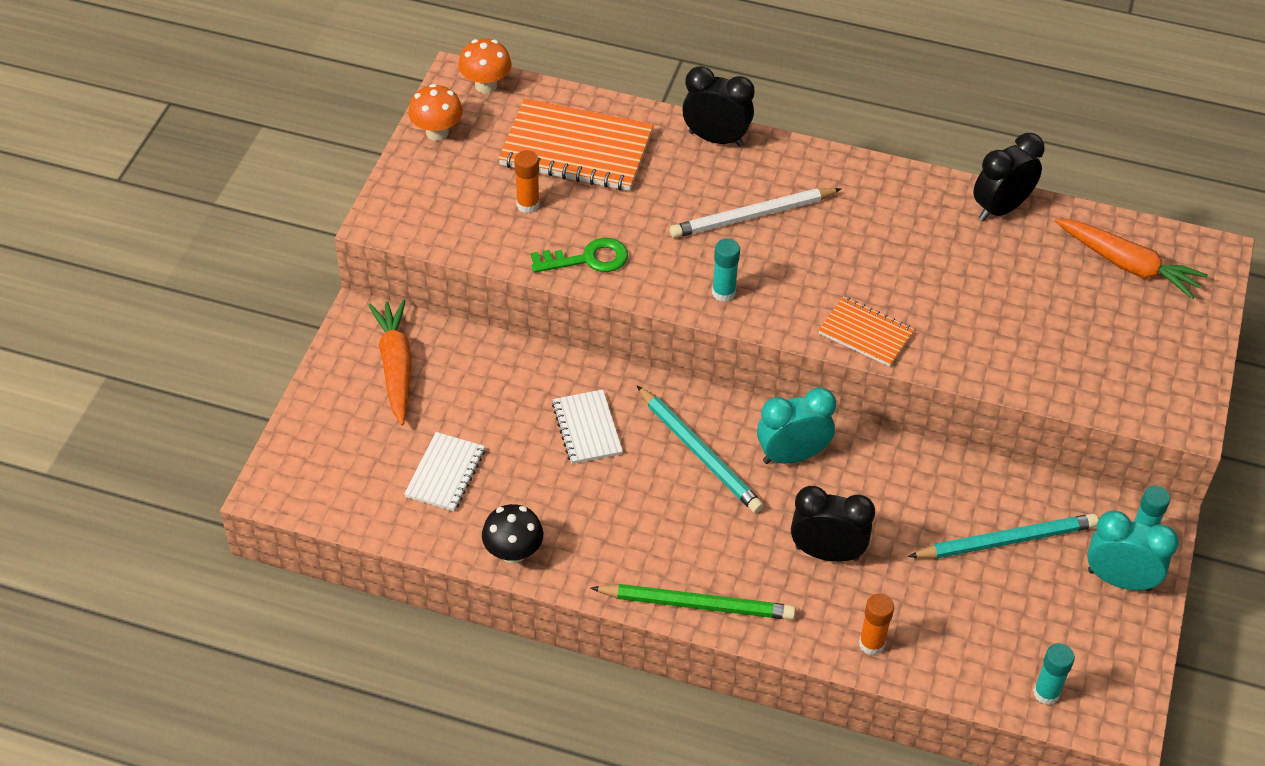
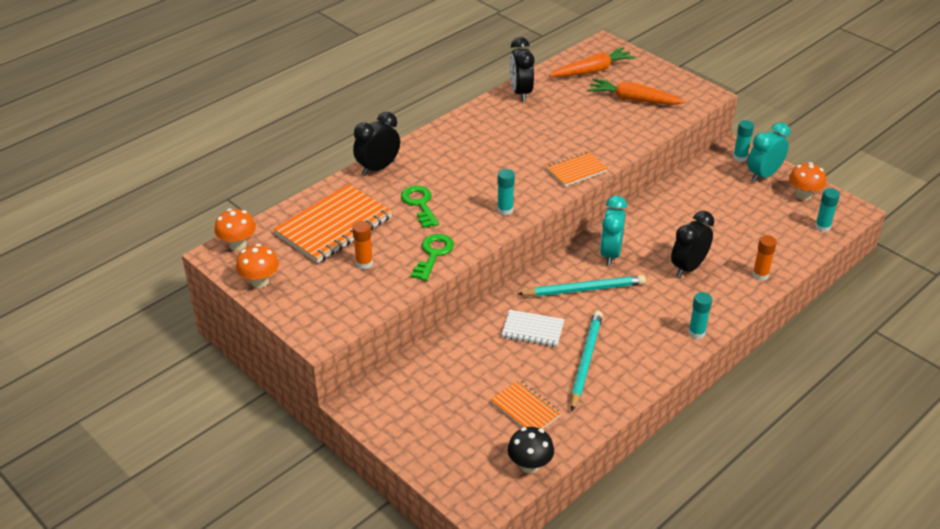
camera: 60 degrees left, 10 degrees down
orange carrot [368,299,412,425] -> orange carrot moved to [588,79,686,105]
white notebook [404,432,485,511] -> orange notebook [490,380,561,429]
black mushroom [482,504,543,564] -> black mushroom moved to [508,427,554,473]
green pencil [591,584,796,620] -> turquoise glue stick [688,292,712,339]
white pencil [670,188,842,238] -> none
turquoise pencil [908,513,1098,559] -> turquoise pencil moved to [571,311,603,411]
none -> green key [401,186,439,228]
none -> orange mushroom [789,162,826,200]

